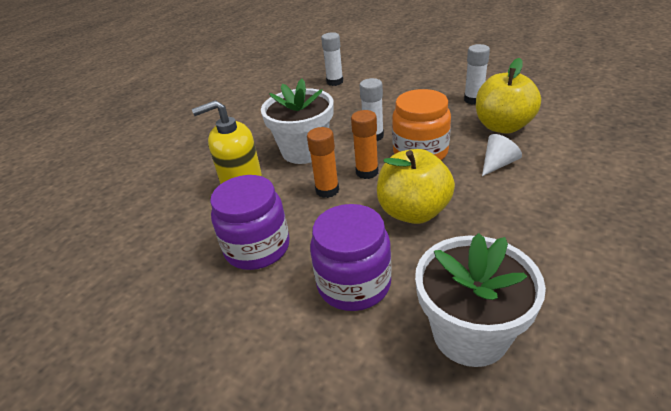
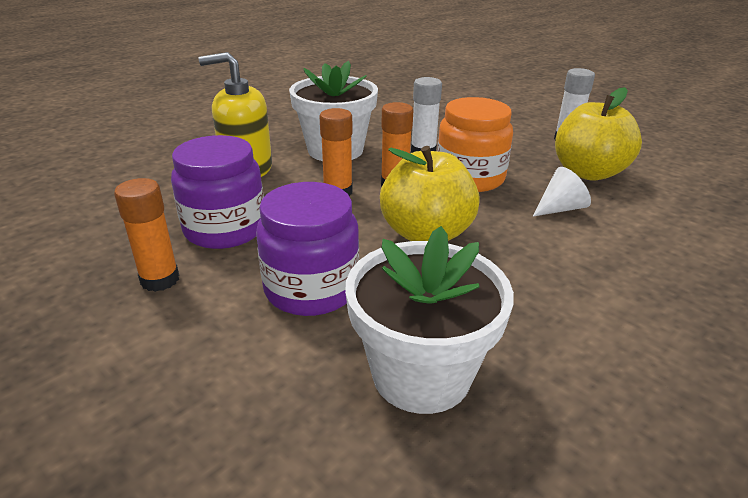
camera: 10 degrees right, 5 degrees down
white glue stick [321,32,343,86] -> none
none -> orange glue stick [114,178,179,292]

